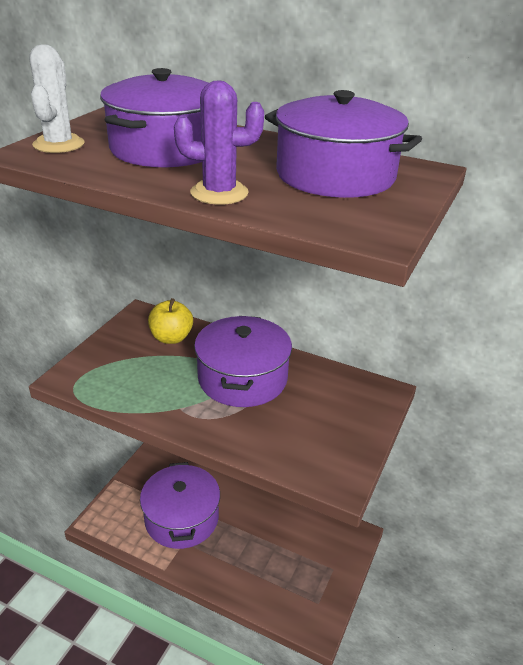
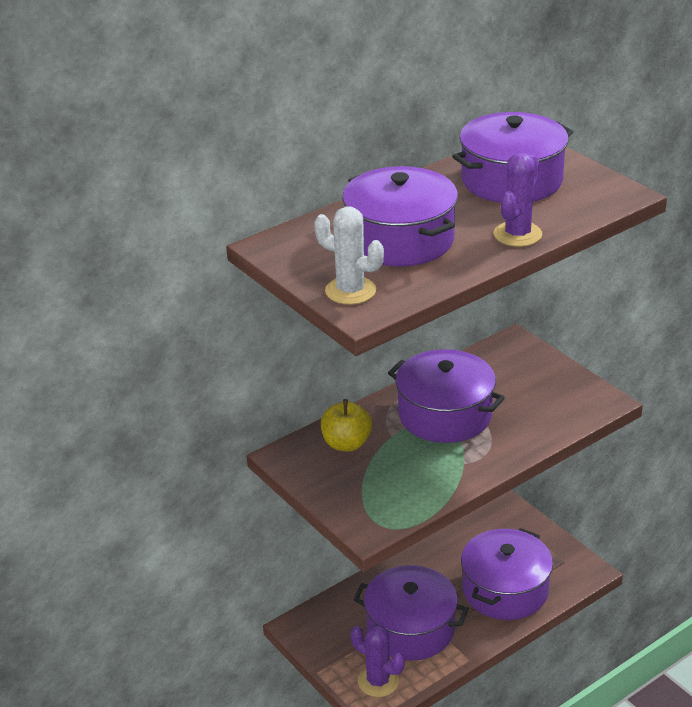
camera: 60 degrees left, 0 degrees up
none -> purple cactus [351,624,405,697]
none -> purple pot [461,528,553,620]

